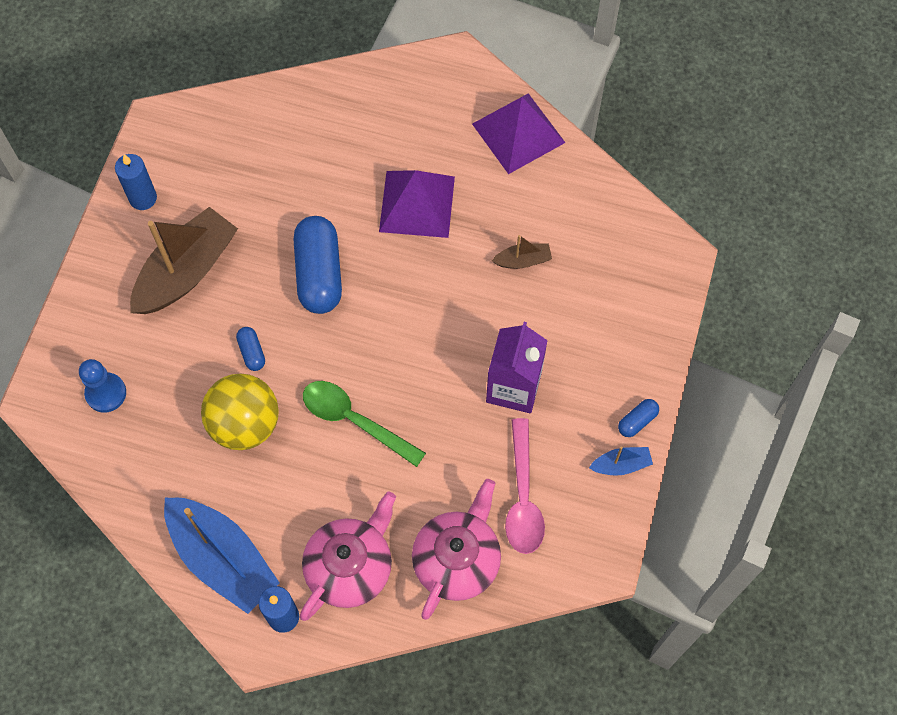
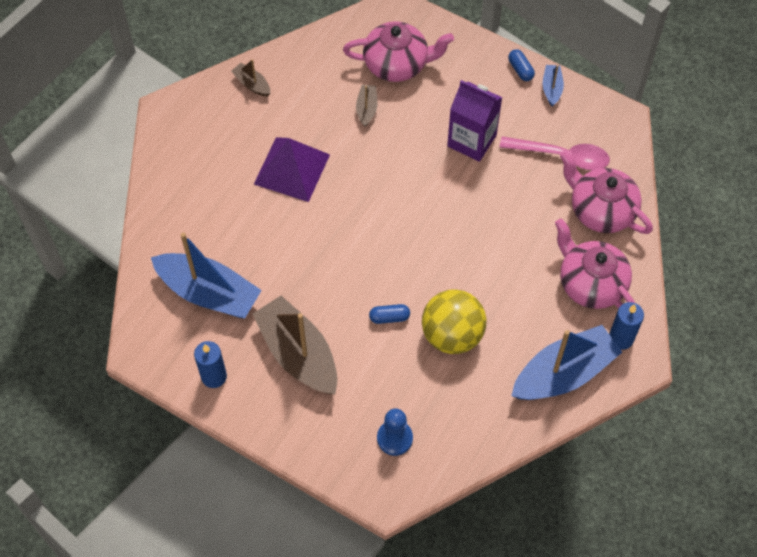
camera: 75 degrees left, 5 degrees down
blue capsule [294,216,342,314] -> none
green spoon [303,381,426,467] -> none
purple pyramid [472,93,565,174] -> brown boat [231,59,270,97]
none -> blue boat [151,232,262,318]
none -> pink teapot [343,21,454,82]

